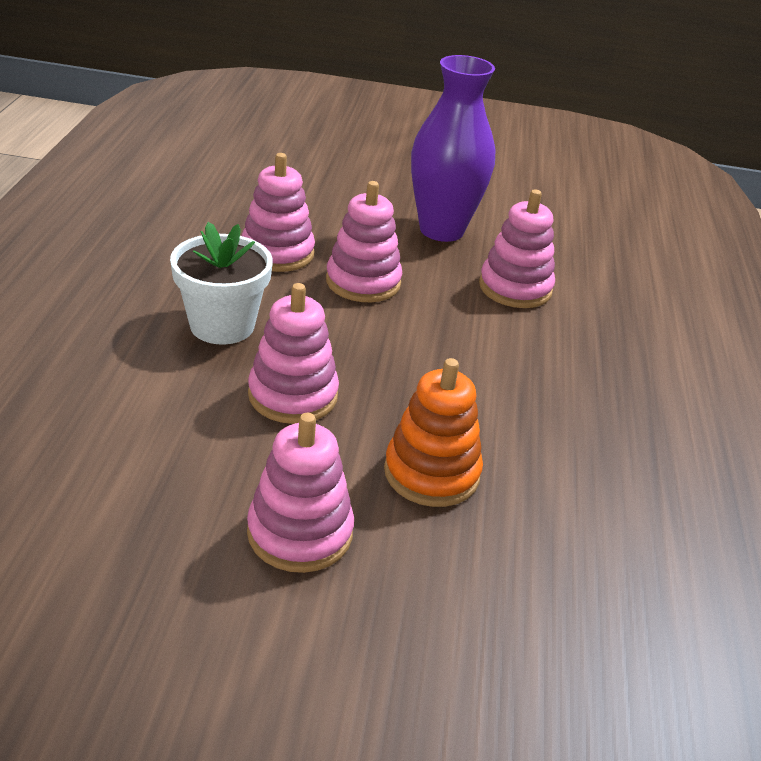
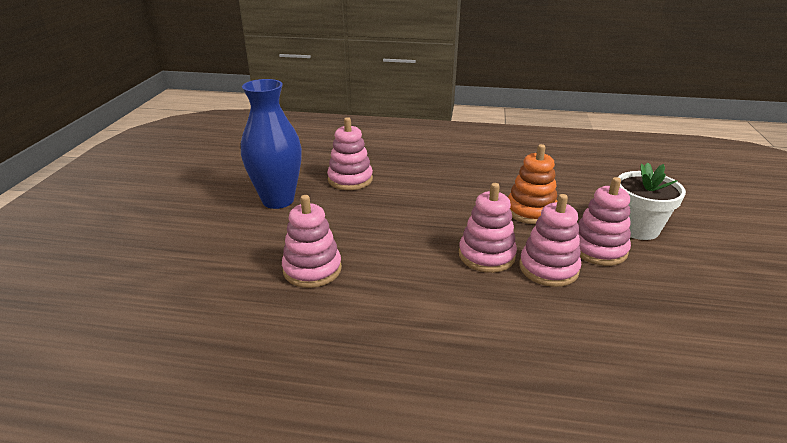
camera: 85 degrees left, 5 degrees down
white flower pot [170,222,273,345] -> white flower pot moved to [618,163,686,240]
pink stacking toy [326,181,402,302] -> pink stacking toy moved to [519,194,581,287]
purple vase [411,55,496,242] -> blue vase [241,79,302,209]

